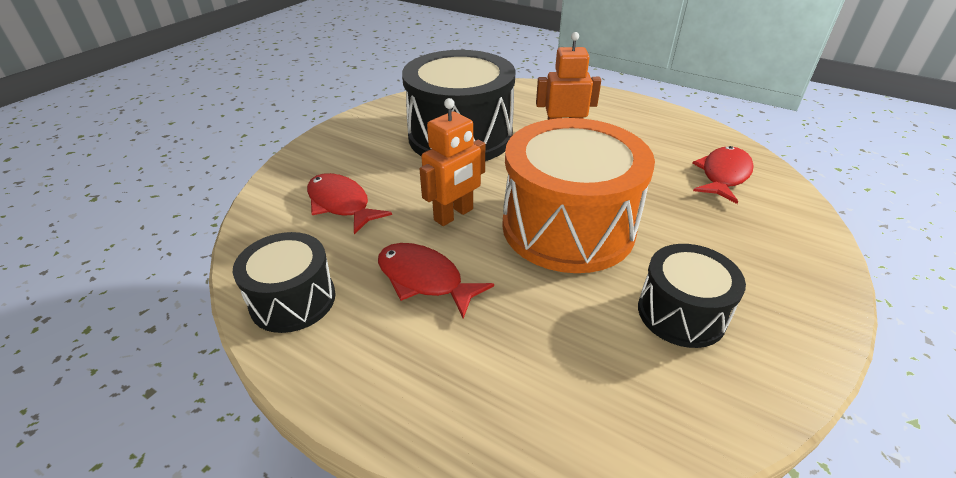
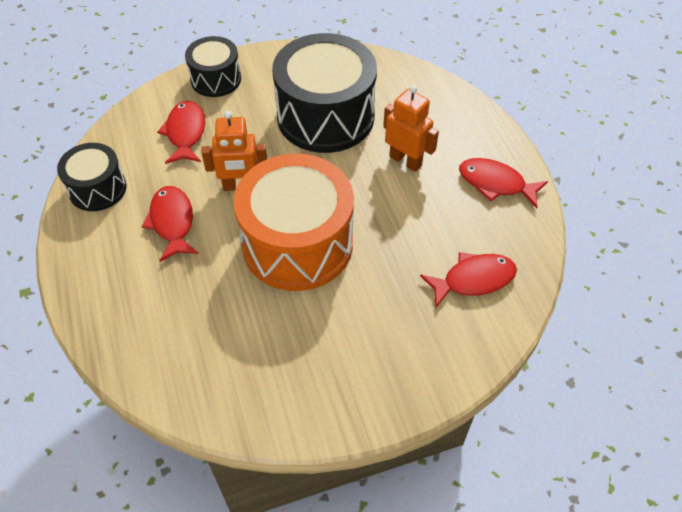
camera: 40 degrees right, 15 degrees up
black drum [638,244,746,348] -> black drum moved to [185,36,241,97]
none -> red fish [459,158,548,208]

